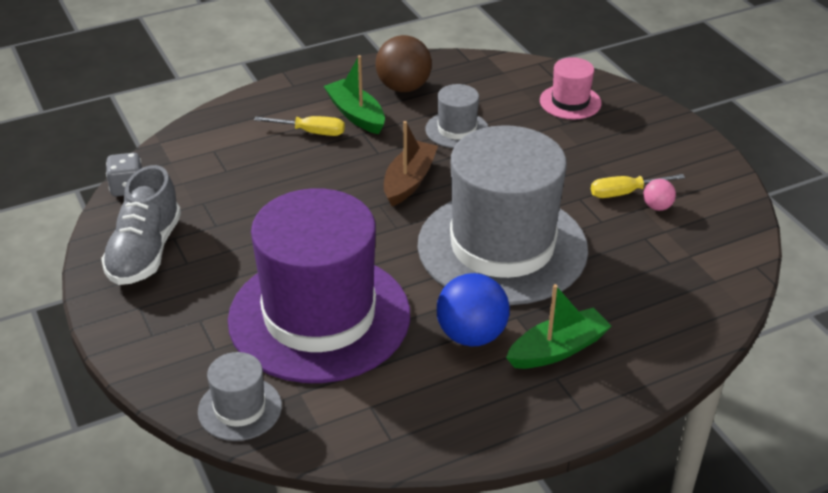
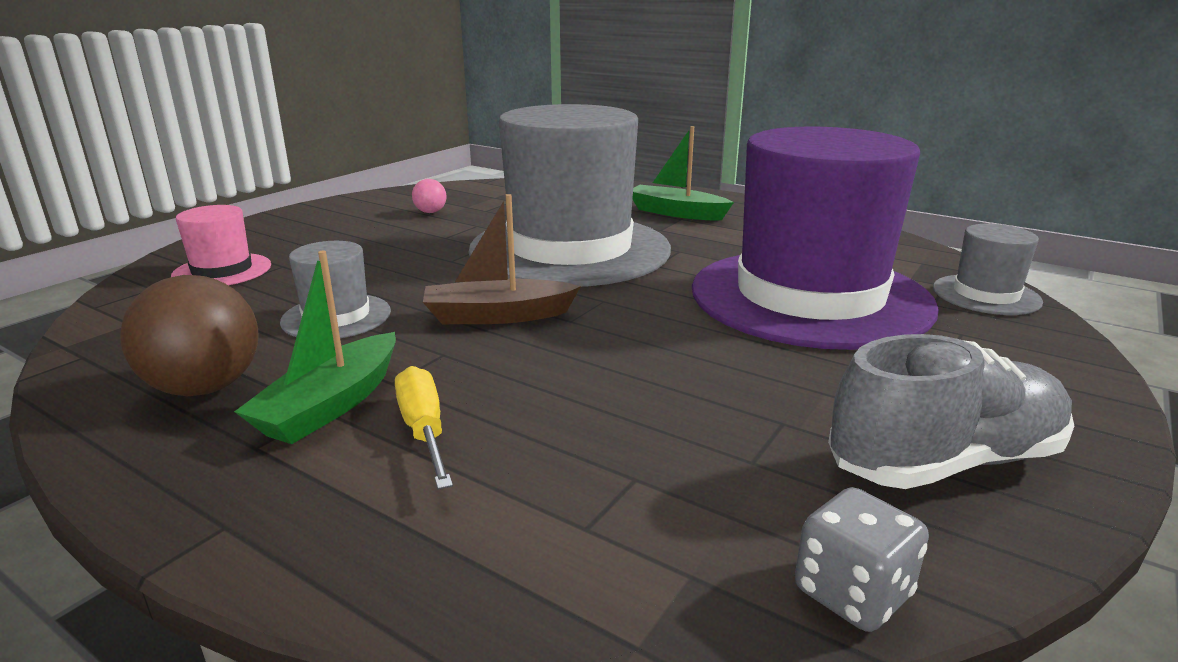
camera: 120 degrees left, 15 degrees down
blue ball [437,273,510,347] -> none
yellow screwdriver [591,174,685,198] -> none

